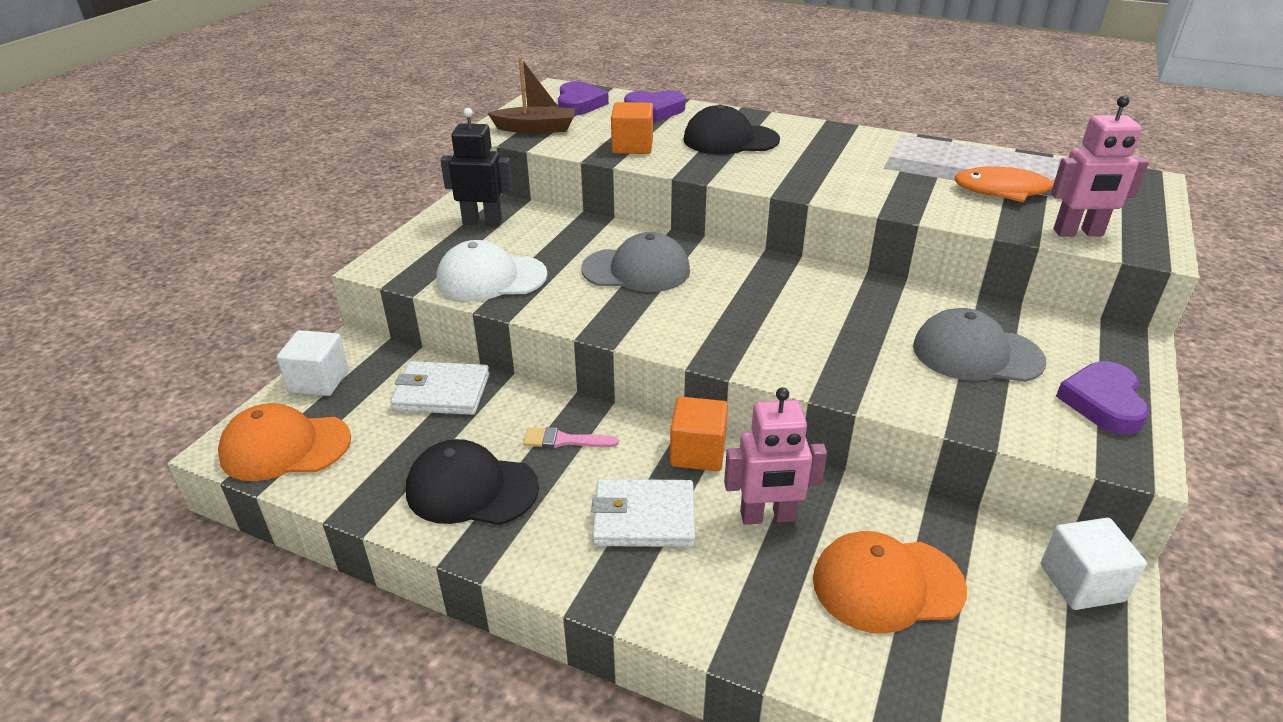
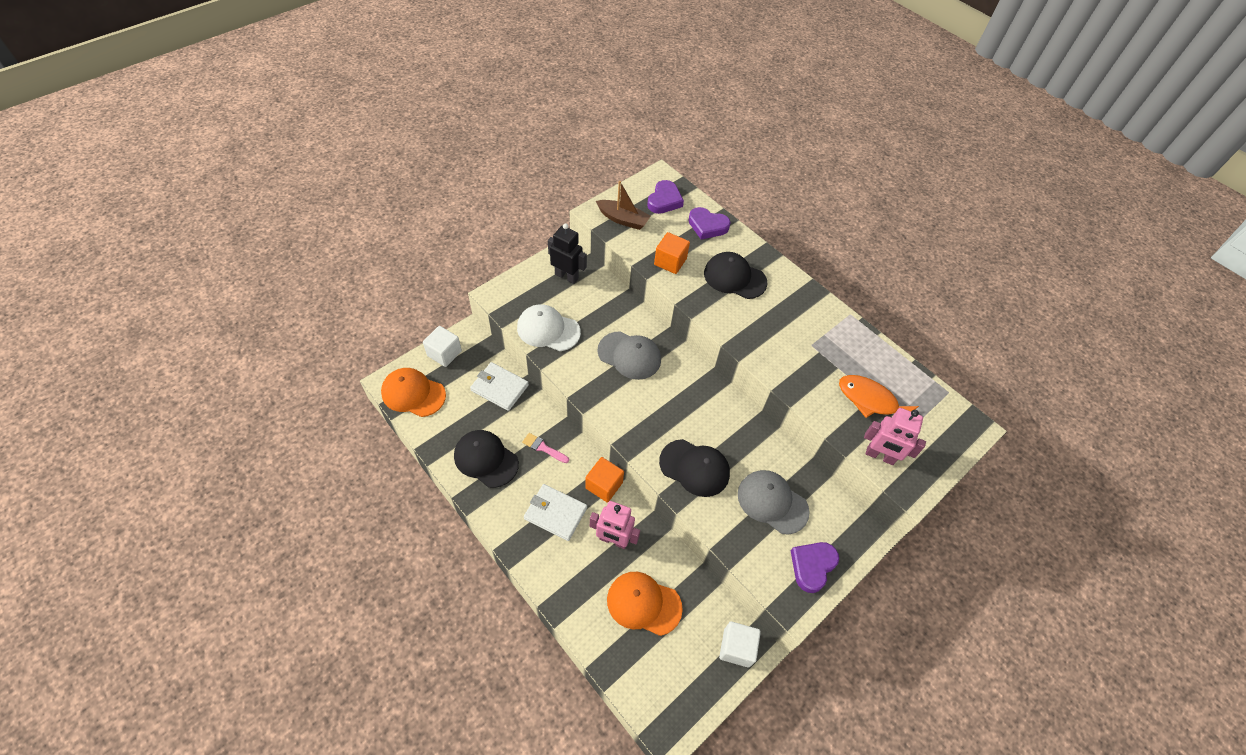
camera: 20 degrees right, 20 degrees up
none -> black cap [659,439,730,497]

